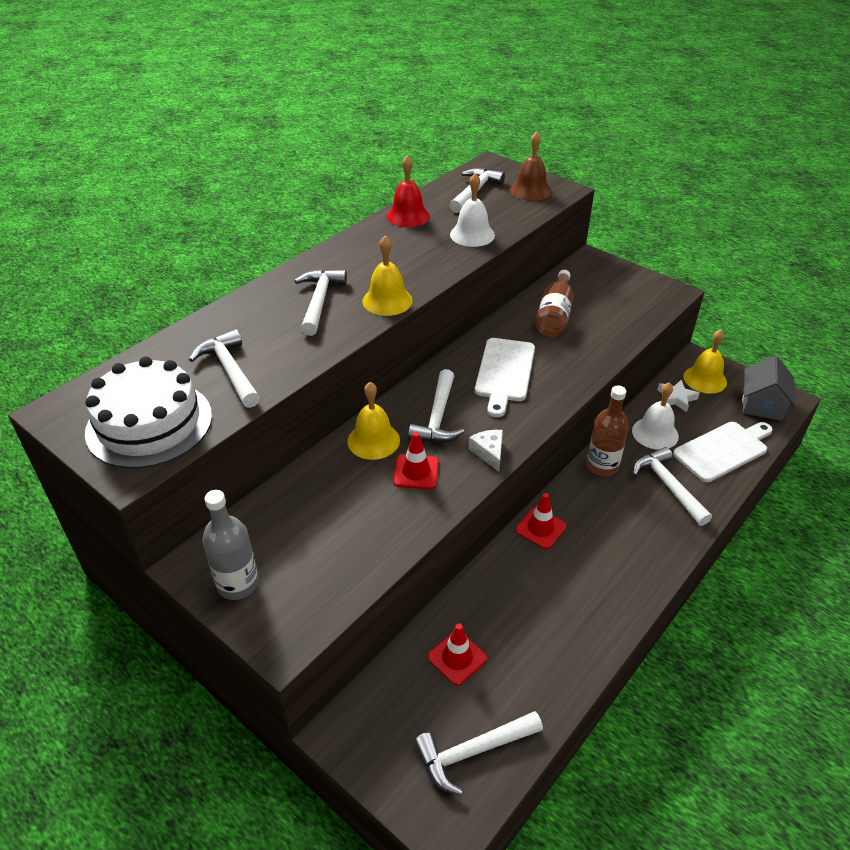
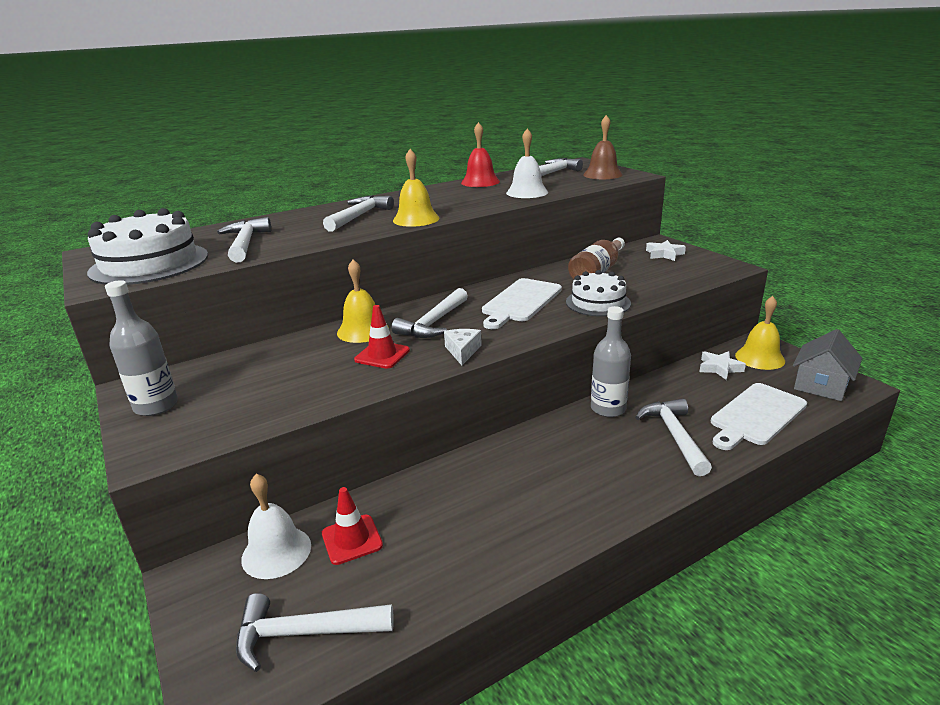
camera: 20 degrees right, 15 degrees down
red traffic cone [515,493,567,549] -> none
brown bottle [587,386,629,476] -> grey bottle [591,306,631,417]
white bell [632,382,679,450] -> white bell moved to [241,474,311,579]
white cutting board [673,422,773,482] -> white cutting board turned 150 degrees clockwise [711,383,807,450]
none -> white cake [566,270,631,317]
none -> white star [646,240,686,261]

